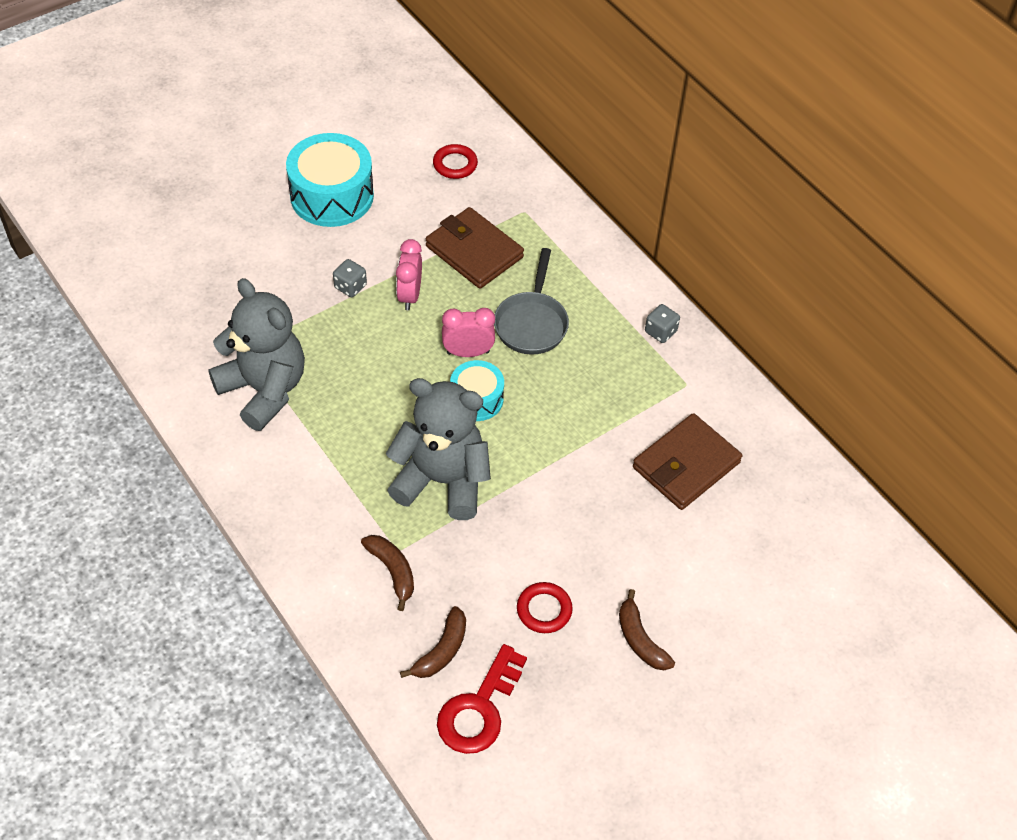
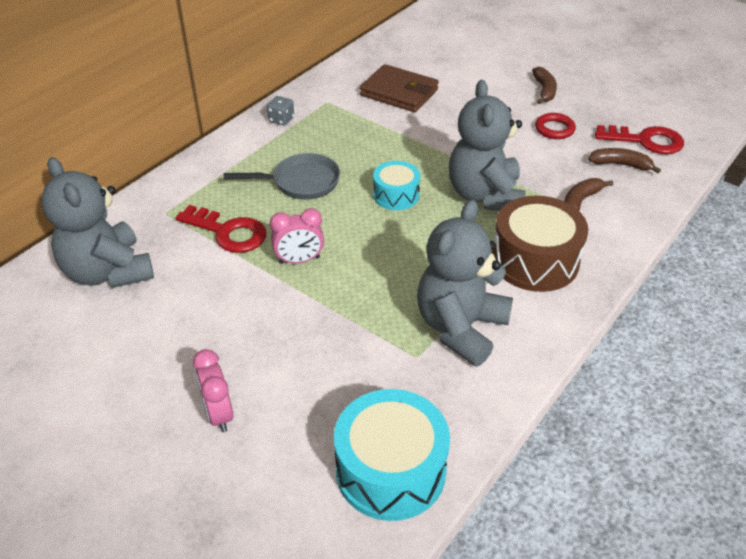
camera: 105 degrees left, 10 degrees down
turquoise drum [286,133,374,227] -> turquoise drum moved to [334,389,450,521]
grey dice [333,259,367,297] -> none
brown wallet [426,207,524,289] -> red key [176,205,266,253]
red ring [433,144,478,179] -> grey teddy bear [41,157,154,288]
pink clock [442,308,495,357] -> pink clock moved to [193,349,233,432]
brown banana [619,589,675,670] -> brown banana turned 45 degrees counterclockwise [532,67,557,104]
none -> brown drum [492,196,588,292]

